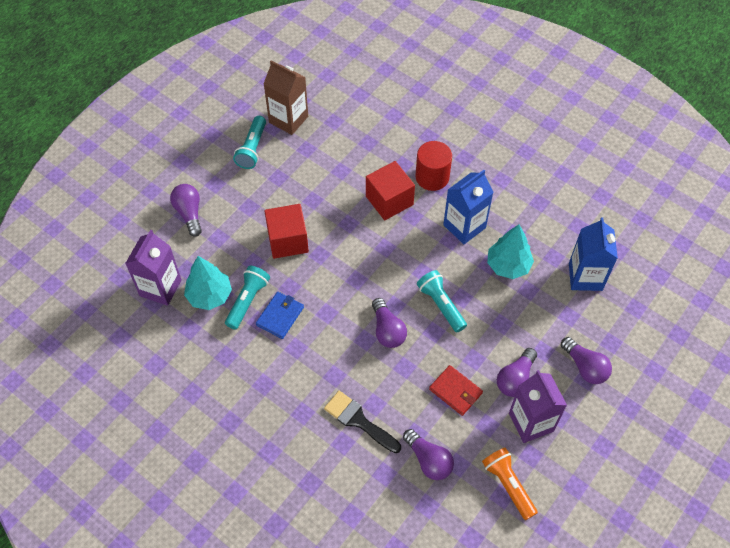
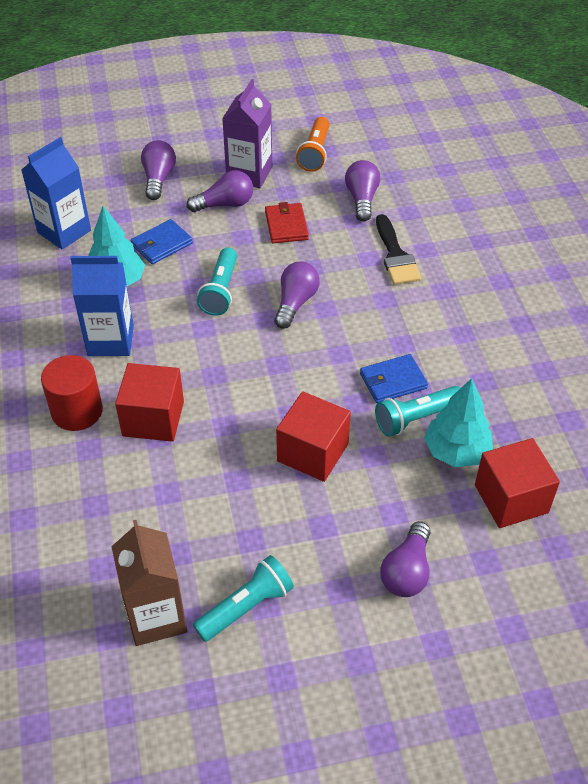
camera: 140 degrees left, 10 degrees down
purple carton [125,230,182,306] -> red cube [475,438,560,528]
none -> blue wallet [131,219,193,264]

